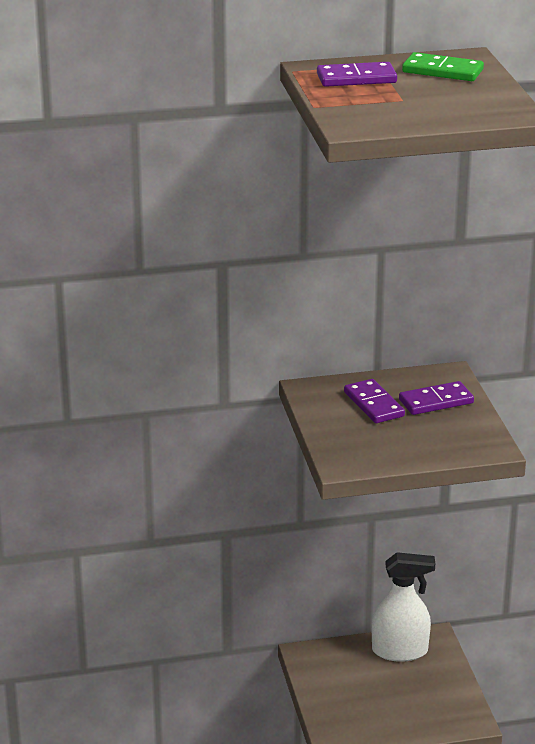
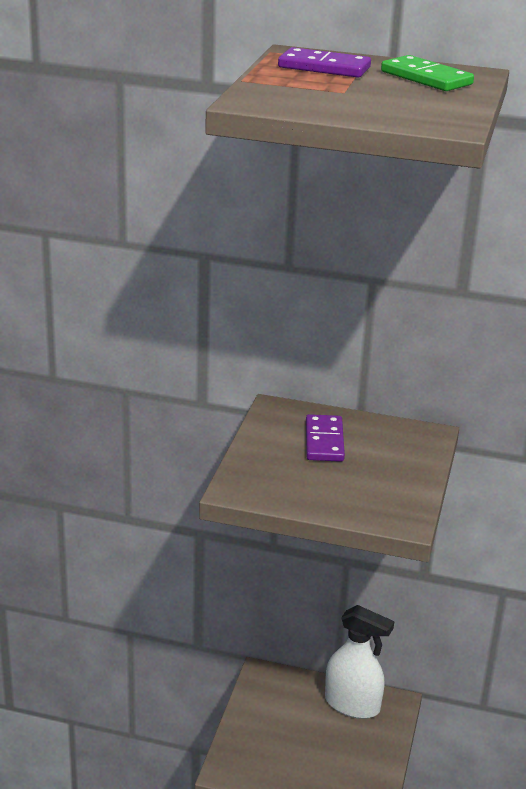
camera: 25 degrees right, 0 degrees up
purple domino [399,381,474,415] -> none

